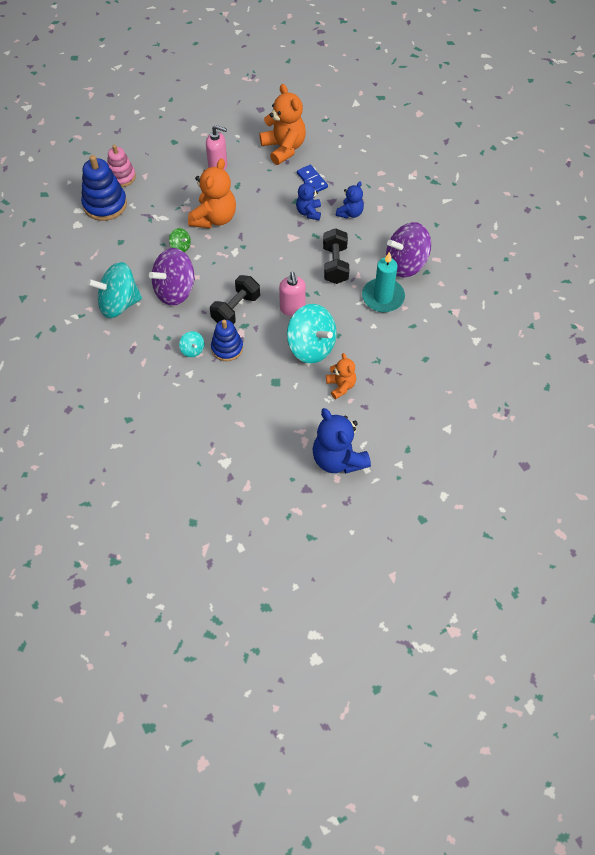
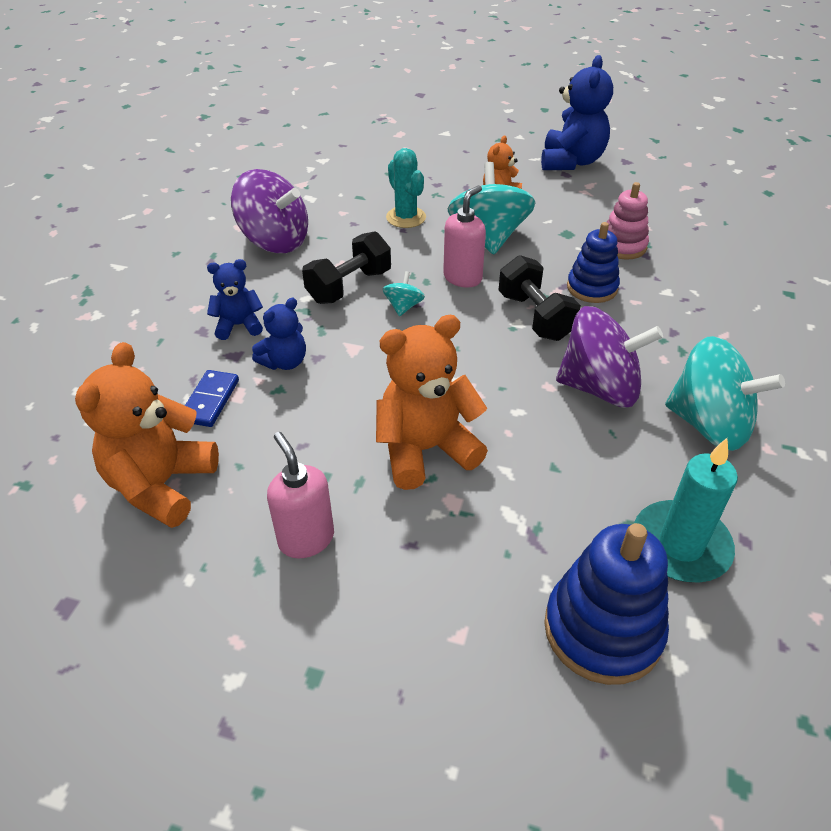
camera: 135 degrees left, 15 degrees down
pink stacking toy [107,145,136,187] -> pink stacking toy moved to [607,182,649,260]
green spinning top [169,228,191,252] -> none
turquoise spinning top [179,331,205,357] -> turquoise spinning top moved to [383,271,425,316]
black dumbbell [210,275,260,324] -> black dumbbell turned 75 degrees clockwise [499,255,581,341]
turquoise candle [362,252,405,312] -> turquoise candle moved to [634,438,738,583]
none -> turquoise cactus [386,148,426,228]

